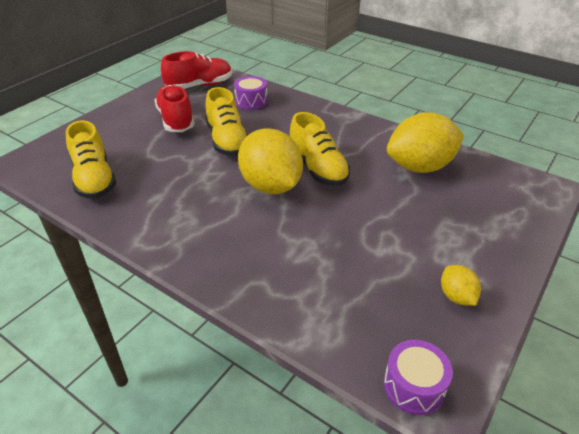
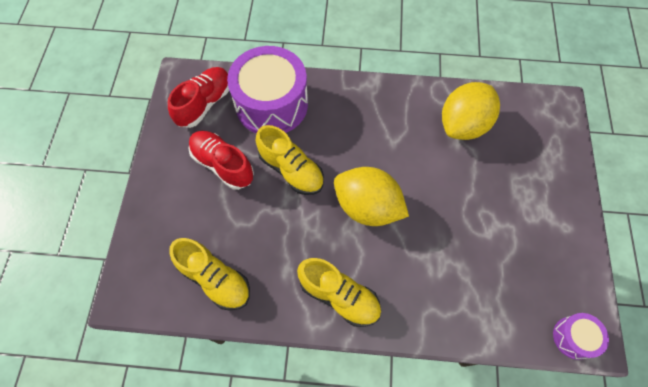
camera: 30 degrees left, 25 degrees up
purple drum [234,76,268,110] -> purple drum [227,46,308,134], size x2.17
yellow shoe [290,112,350,186] -> yellow shoe moved to [297,258,381,327]
yellow lemon [441,265,481,306] -> none

